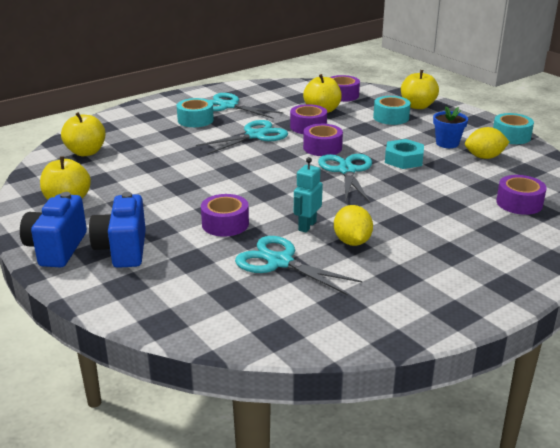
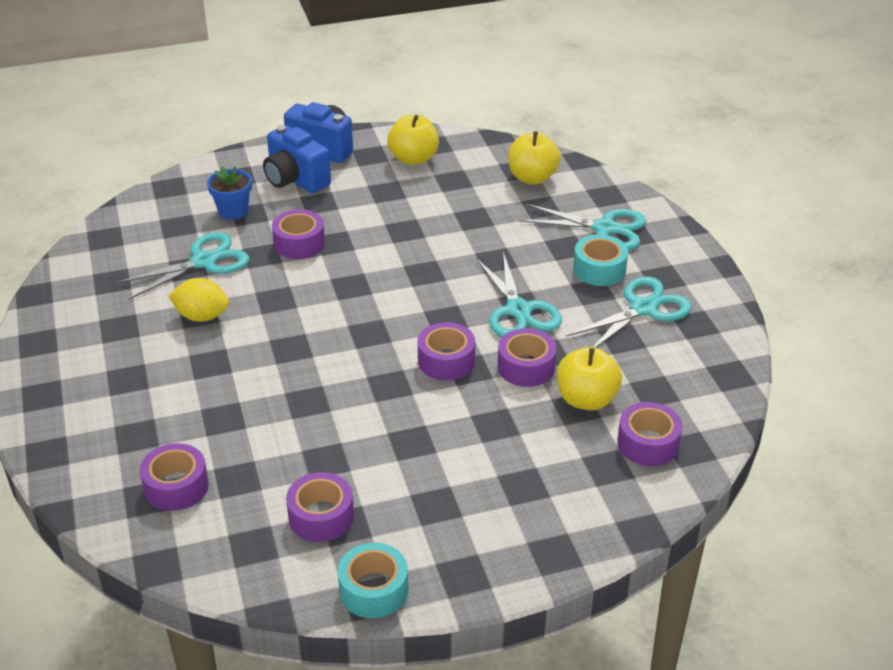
camera: 110 degrees right, 10 degrees up
blue camera [89,192,146,268] -> blue camera turned 150 degrees counterclockwise [263,125,331,193]
turquoise robot [294,157,323,233] -> none
turquoise scissors [318,154,372,203] -> turquoise scissors moved to [519,204,647,250]
turquoise tape [373,96,411,125] -> none
turquoise nut [385,139,424,169] -> none
yellow apple [401,70,439,109] -> none
blue flower pot [433,106,468,148] -> blue flower pot moved to [207,166,252,220]
yellow lemon [465,127,509,159] -> purple tape [286,472,354,542]

